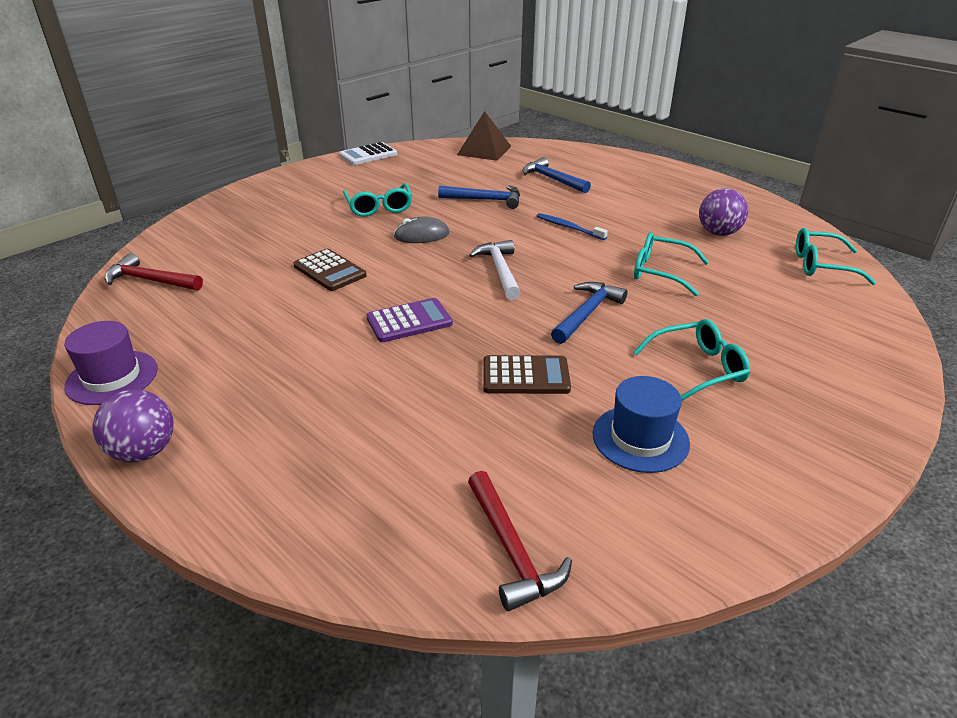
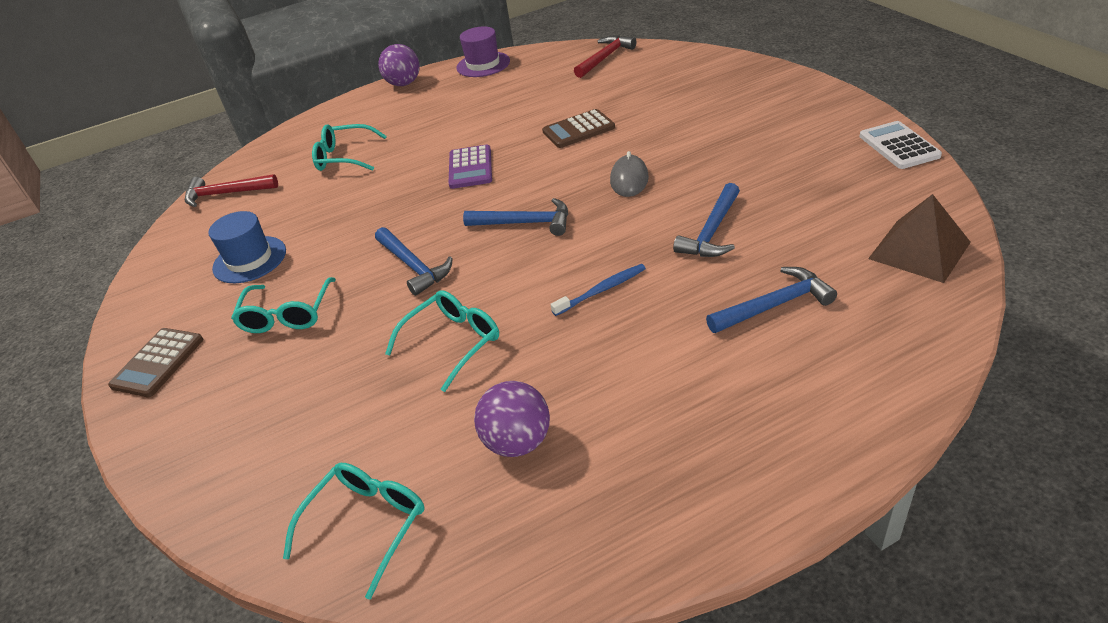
camera: 115 degrees right, 5 degrees up
turquoise glasses [343,183,412,217] -> turquoise glasses moved to [312,124,387,171]
white hammer [469,240,521,300] -> blue hammer [463,198,568,236]
brown calculator [483,355,571,394] -> brown calculator moved to [108,328,203,397]

